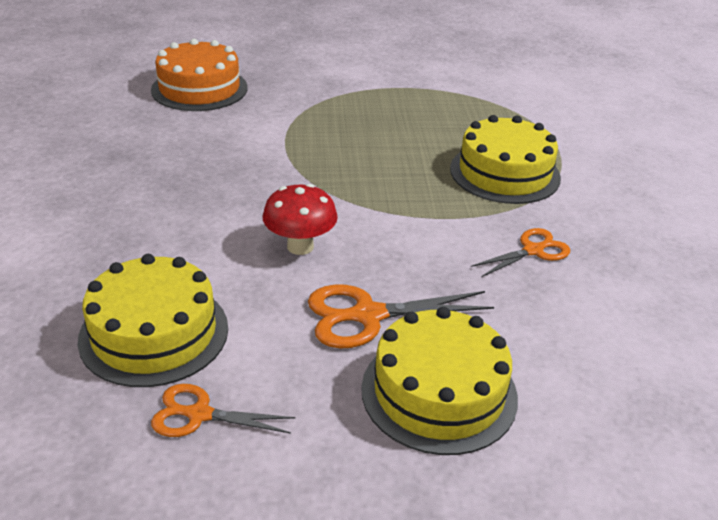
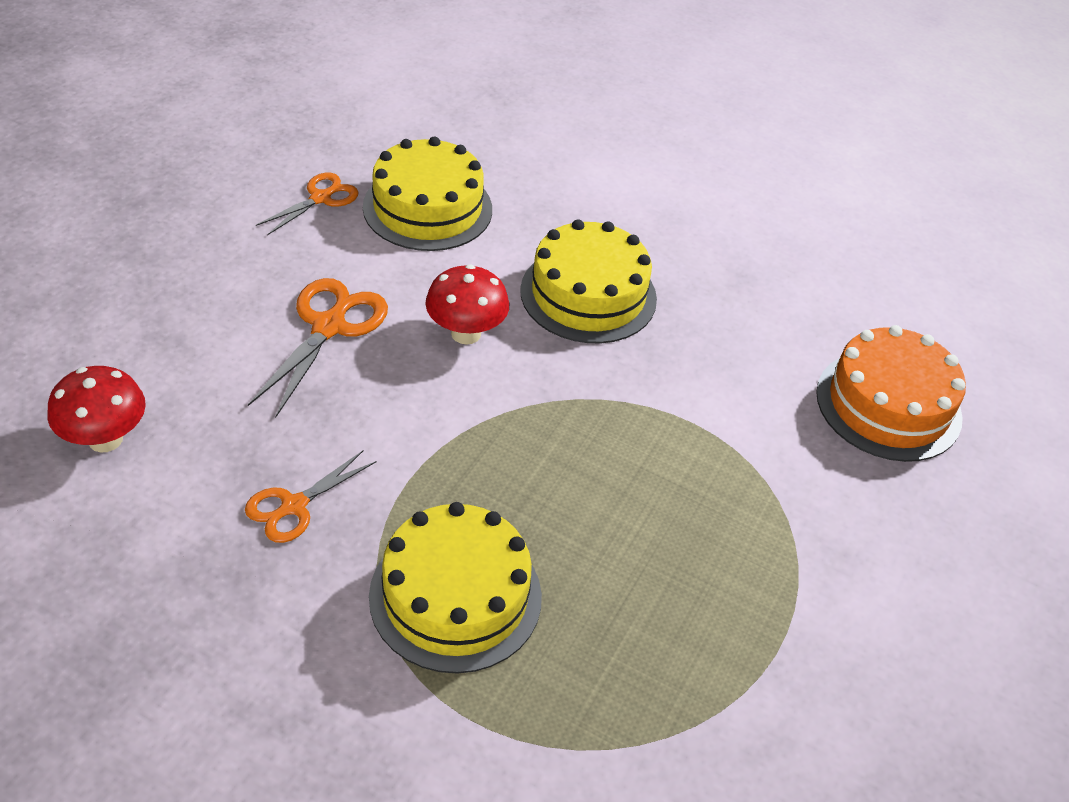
camera: 120 degrees right, 10 degrees up
yellow cake [361,307,518,455] -> yellow cake moved to [520,219,657,343]
orange scissors [471,228,570,277] -> orange scissors turned 45 degrees clockwise [245,451,376,543]
none -> red mushroom [47,366,146,453]

